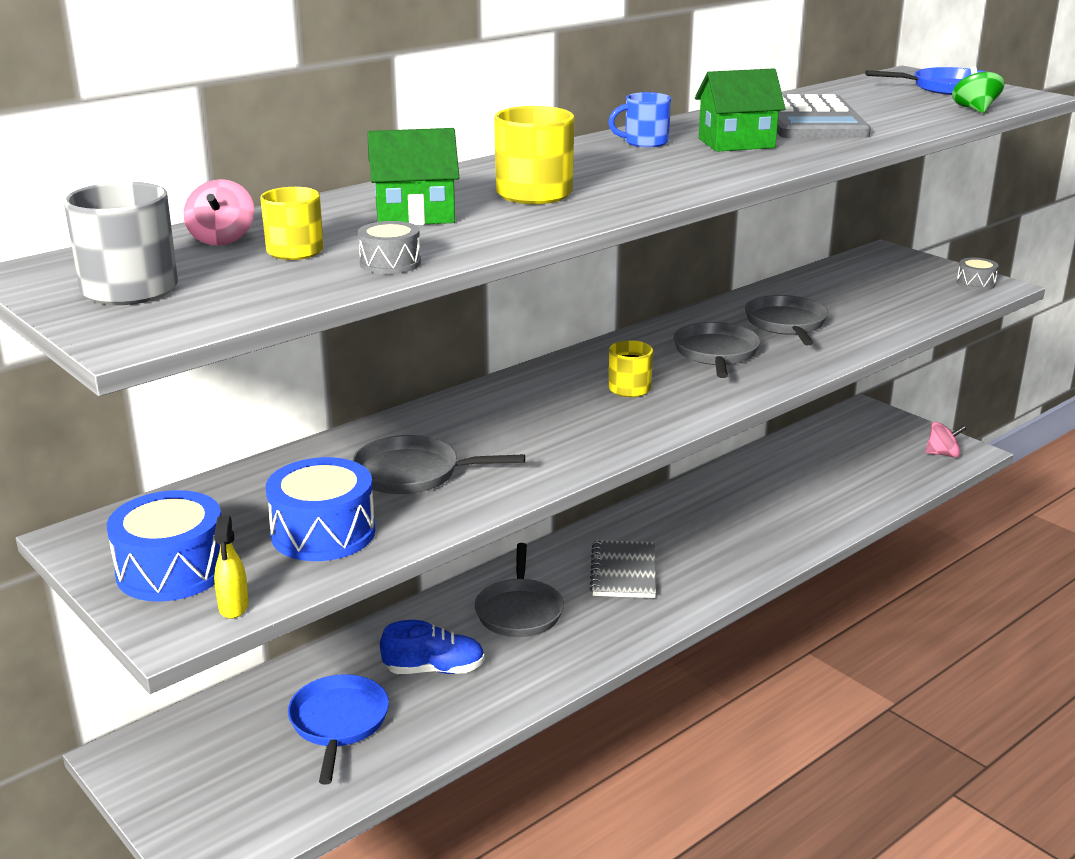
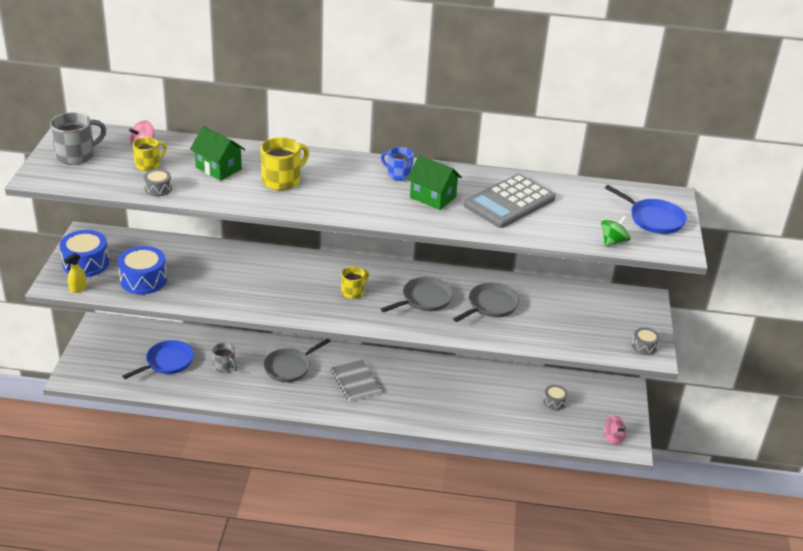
camera: 45 degrees right, 10 degrees up
grey pan [352,435,525,494] -> none
blue shoe [380,620,485,674] -> grey mug [212,343,237,373]
grey notebook [590,540,656,598] -> grey notebook turned 75 degrees counterclockwise [330,358,381,402]
none -> grey drum [543,385,568,410]

